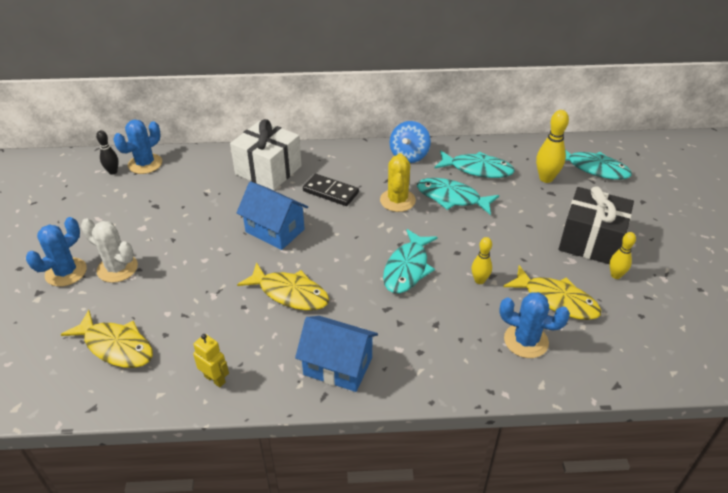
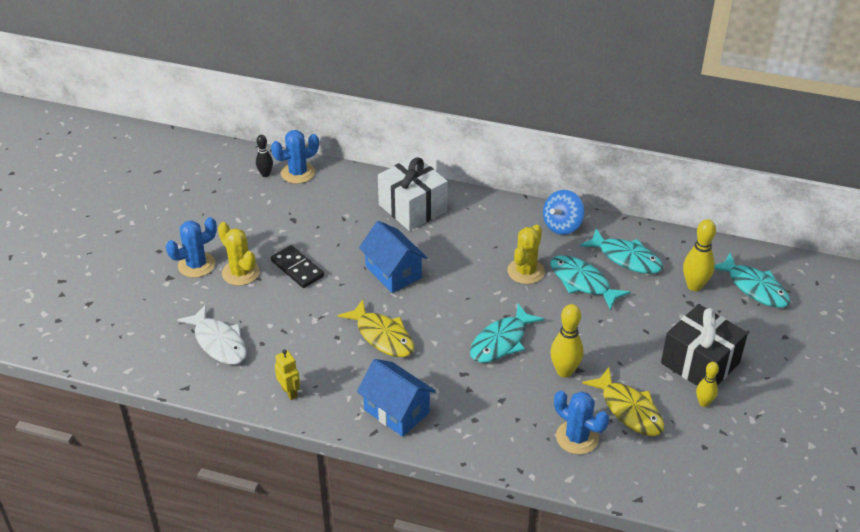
camera: 20 degrees right, 0 degrees up
yellow fish [61,310,153,368] -> white fish [177,304,247,365]
white cactus [81,218,138,283] -> yellow cactus [218,222,260,286]
black domino [303,174,359,206] -> black domino moved to [271,245,324,288]
yellow bowling pin [472,237,492,284] -> yellow bowling pin [550,304,583,378], size x1.60

